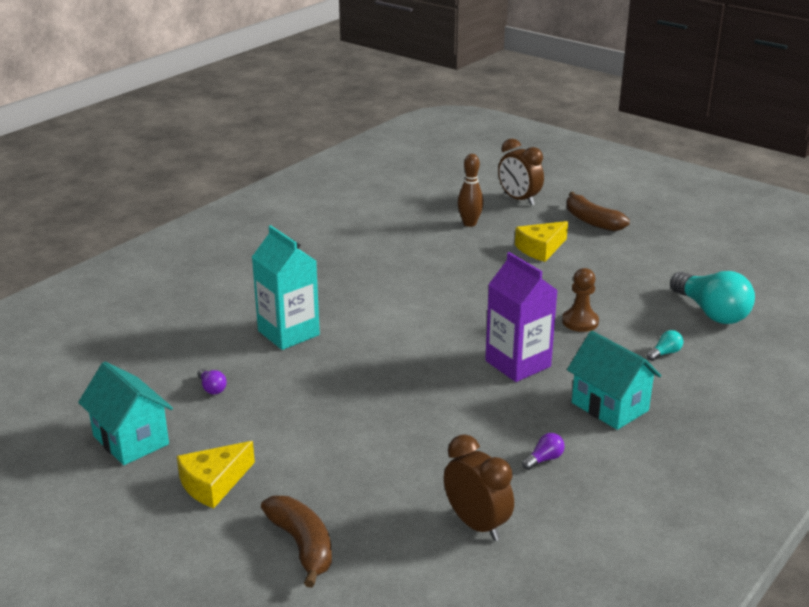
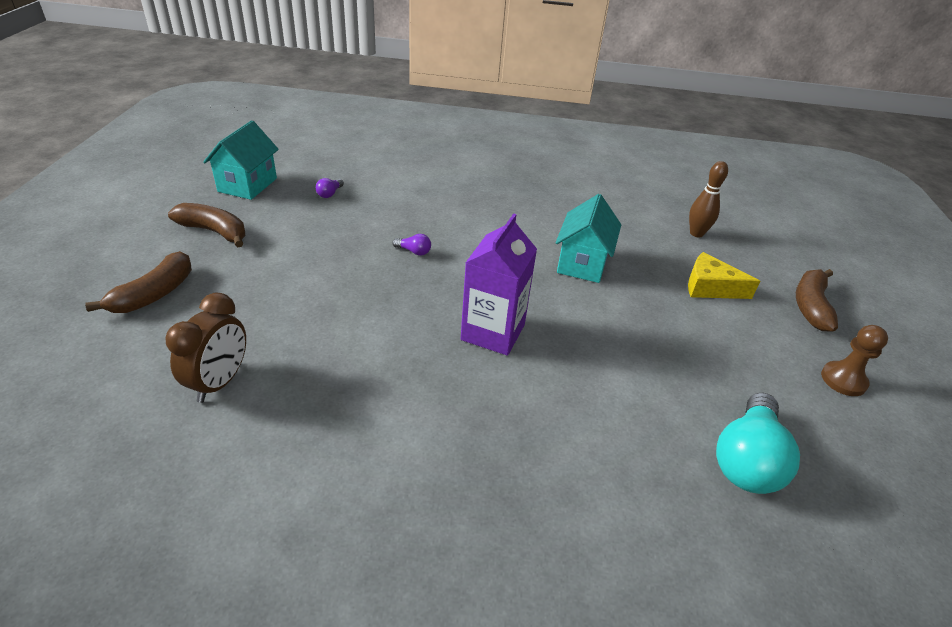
camera: 55 degrees right, 10 degrees up
yellow cheese [177,441,255,508] -> brown banana [168,203,245,247]
turquoise carton [252,225,320,350] -> none
brown clock [498,139,544,205] -> none
purple light bulb [522,433,565,470] -> purple light bulb moved to [392,234,431,255]
brown pawn [562,268,599,332] -> brown pawn moved to [821,325,888,396]
turquoise house [567,331,661,430] -> turquoise house moved to [556,194,621,283]
turquoise light bulb [647,330,683,361] -> none

